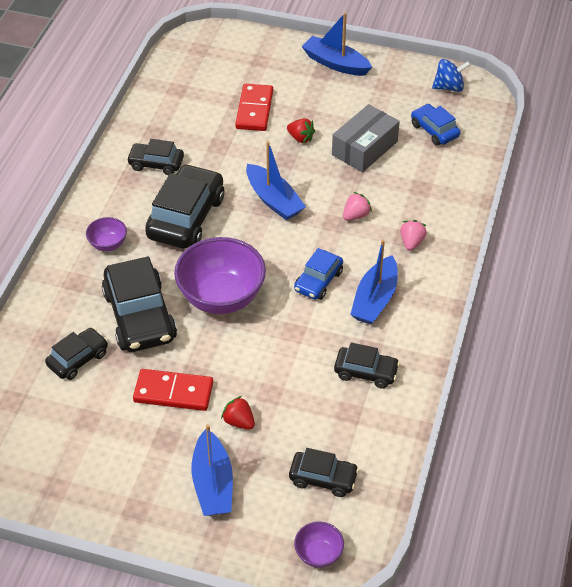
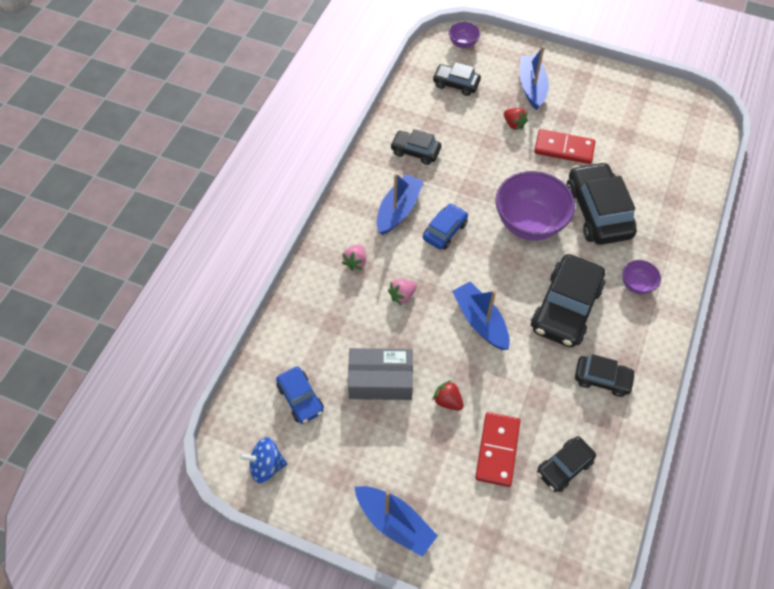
camera: 175 degrees left, 10 degrees up
black car [45,328,108,380] -> black car moved to [537,436,596,492]
grey box [332,104,400,172] -> grey box turned 45 degrees clockwise [348,348,413,400]

